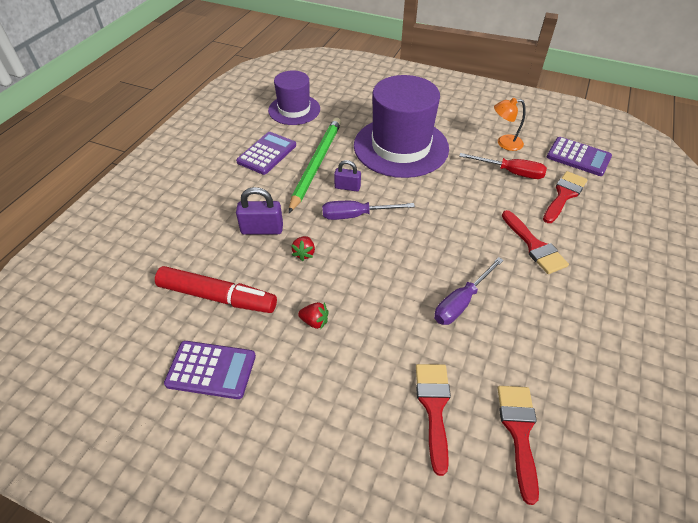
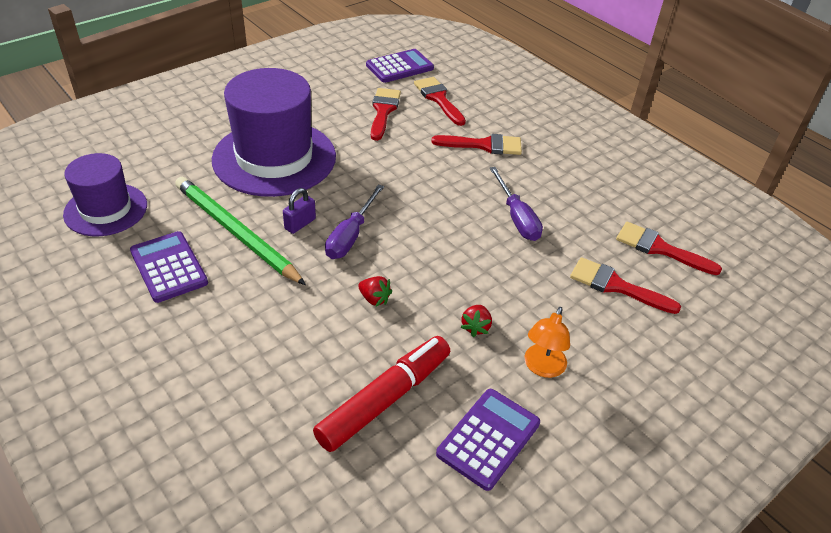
camera: 65 degrees left, 5 degrees down
purple padlock [236,187,283,235] -> none
red strawberry [298,302,329,330] -> red strawberry turned 150 degrees clockwise [461,305,492,337]
red screwdriver [459,153,547,179] -> red brush [371,88,401,141]
orange lamp [494,98,526,151] -> orange lamp moved to [524,307,570,378]

